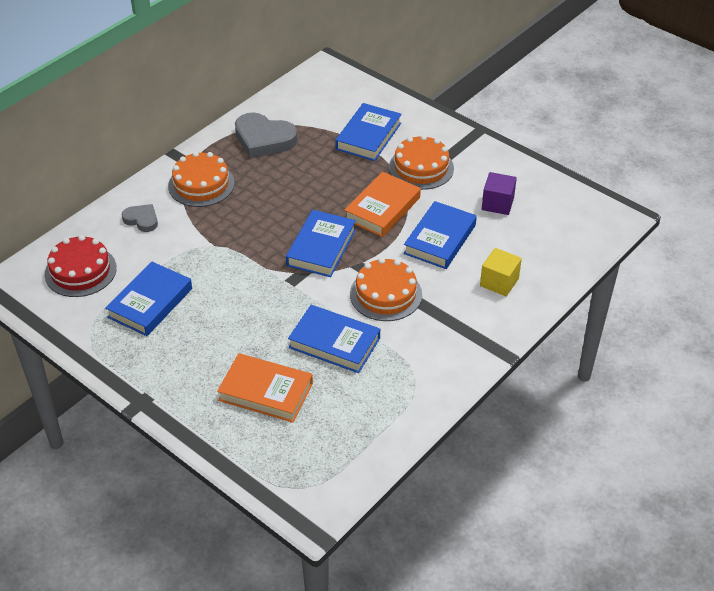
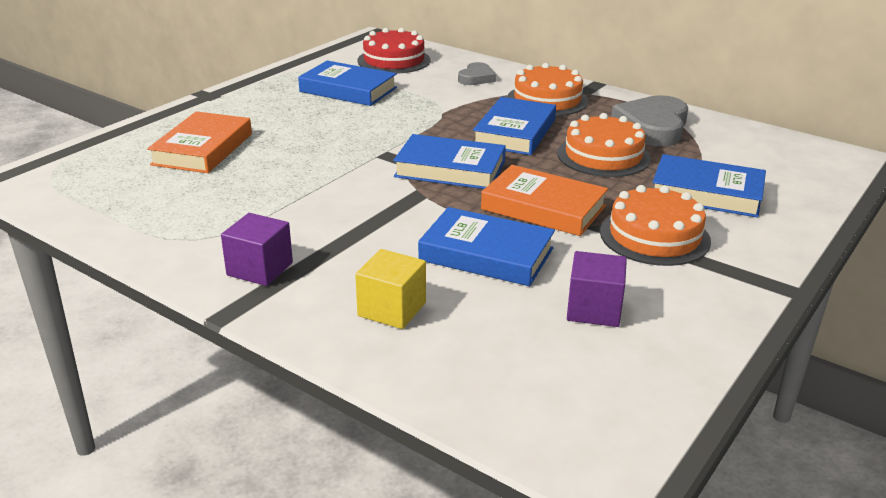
camera: 85 degrees right, 15 degrees down
blue book [288,305,380,373] -> blue book moved to [473,97,556,155]
orange cake [350,258,422,321] -> orange cake moved to [557,113,651,177]
none -> purple cube [221,213,293,286]

